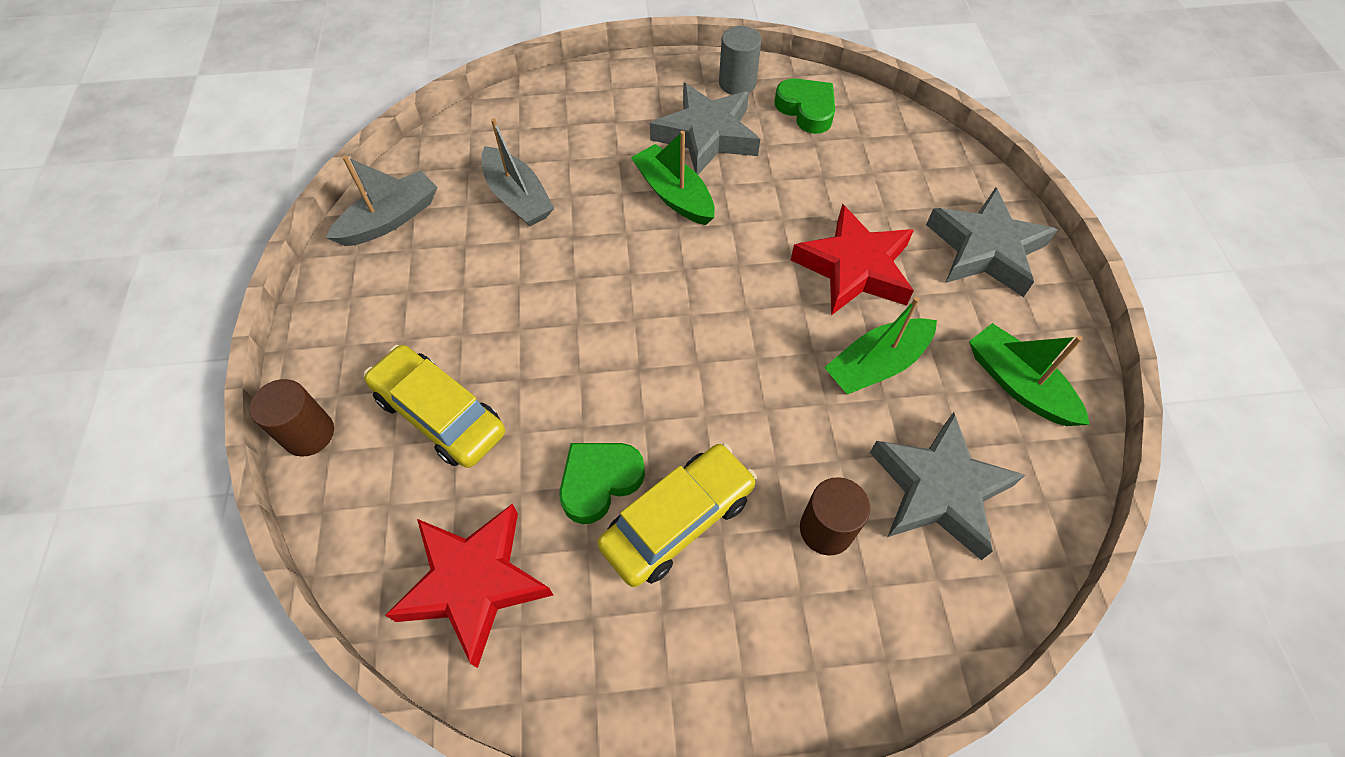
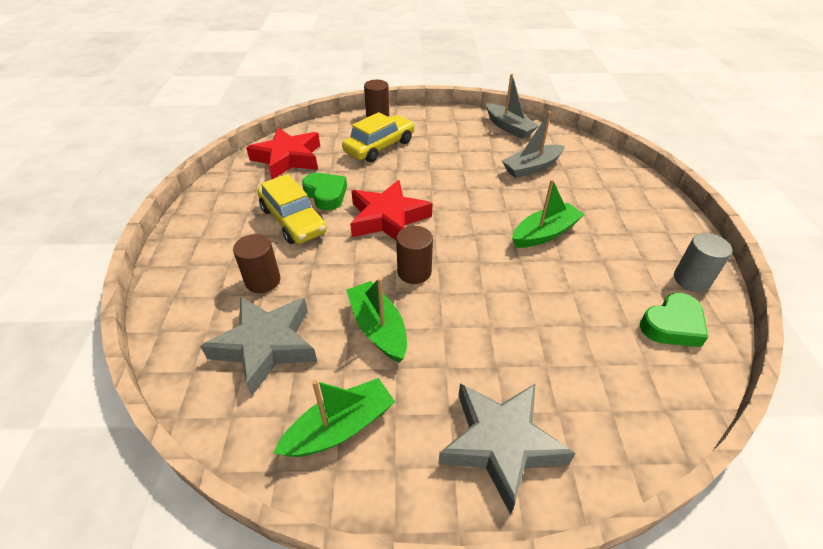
camera: 95 degrees right, 15 degrees down
grey star [650,83,760,175] -> none
red star [791,204,914,315] -> red star moved to [350,180,432,240]
none -> brown cylinder [396,226,433,284]

